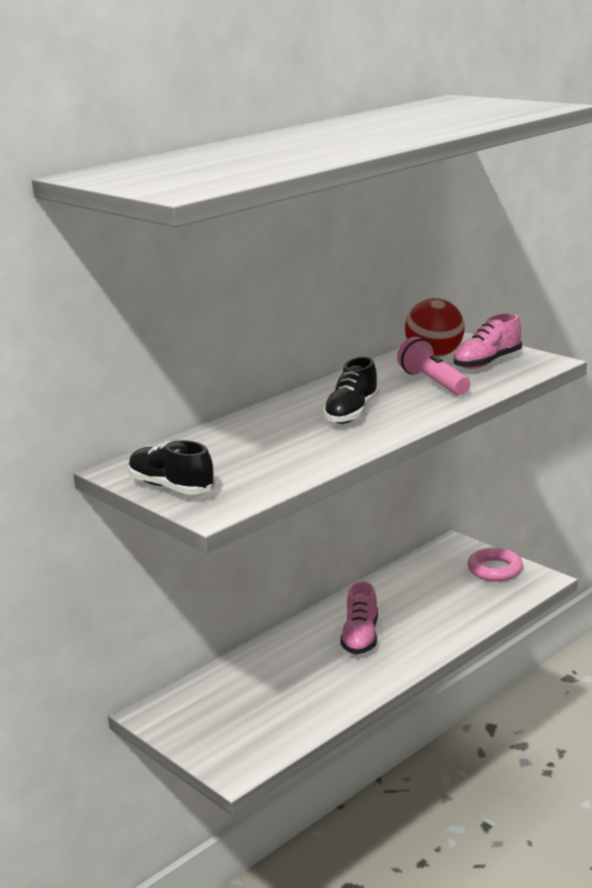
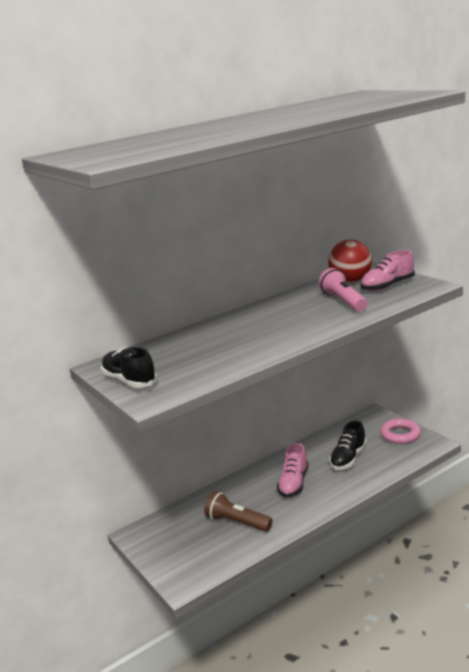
camera: 10 degrees right, 0 degrees up
black shoe [323,357,379,424] -> black shoe moved to [329,421,367,470]
none -> brown flashlight [204,491,273,532]

